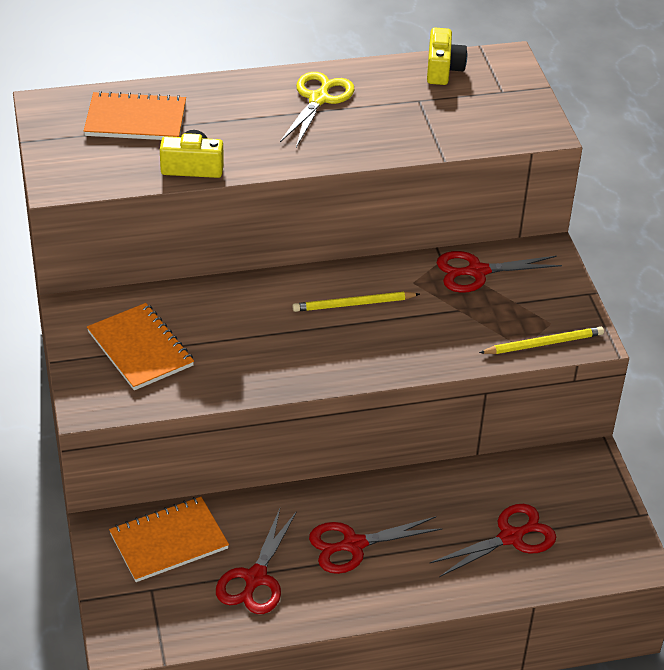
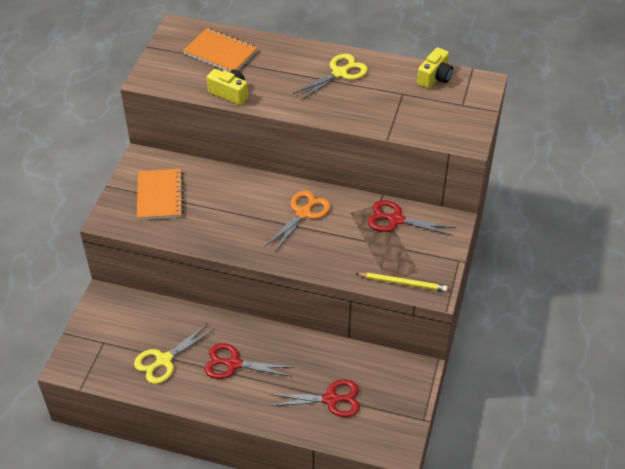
camera: 30 degrees right, 5 degrees up
orange notebook [109,497,229,582] -> none
red scissors [216,509,297,614] -> yellow scissors [134,323,215,384]
yellow pencil [292,292,420,312] -> orange scissors [265,190,331,253]

